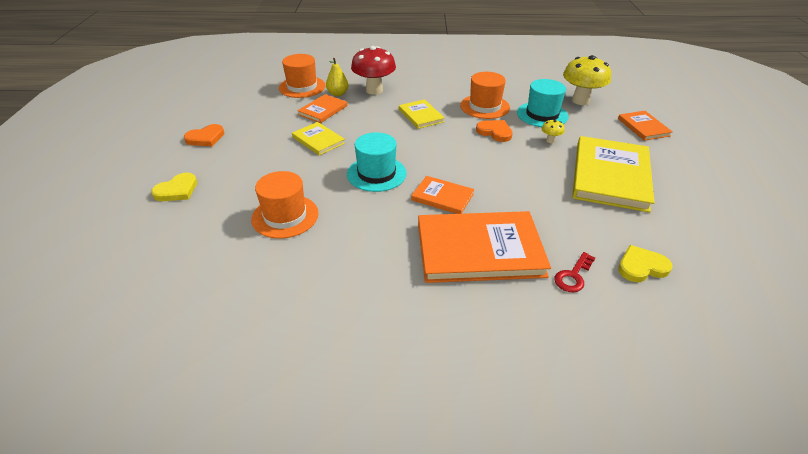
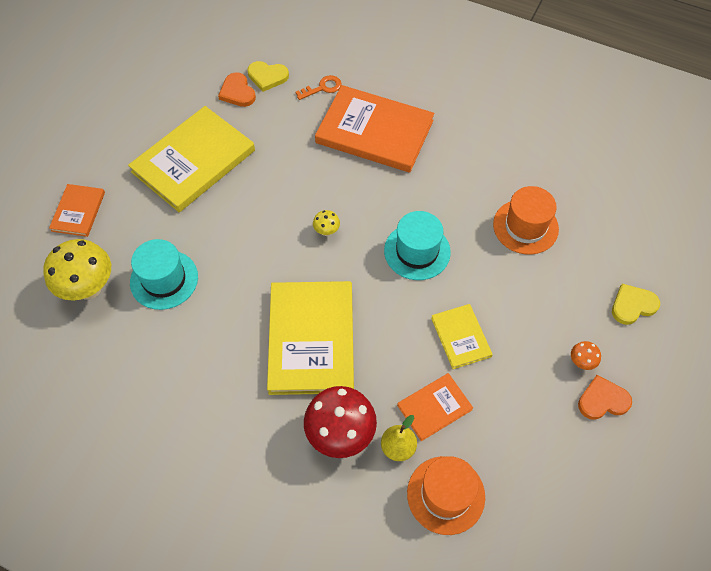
camera: 155 degrees left, 20 degrees up
yellow book [399,99,445,129] -> yellow book [267,281,354,395], size x1.97
orange book [411,176,474,214] -> none
orange hat [460,72,510,119] -> none
orange heart [476,120,513,142] -> orange heart moved to [218,72,256,107]
yellow mushroom [541,119,565,143] -> yellow mushroom moved to [313,210,340,236]
red key [554,252,595,292] -> orange key [295,75,342,100]
none -> orange mushroom [571,341,601,370]

